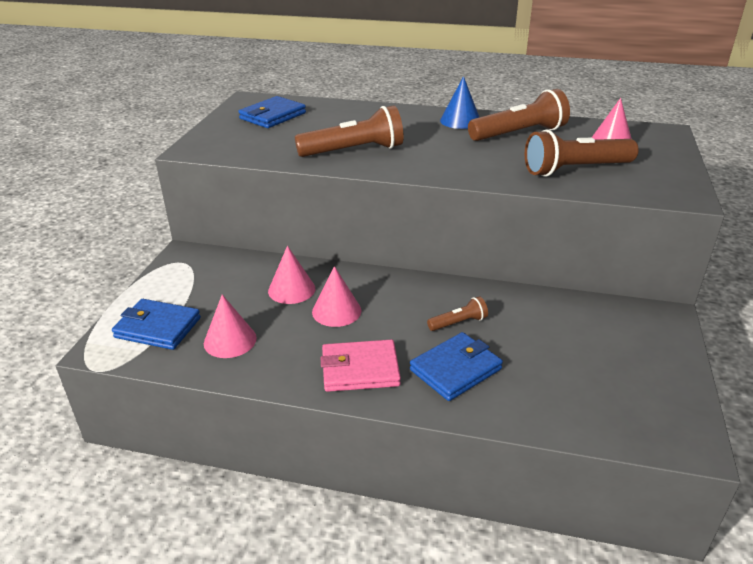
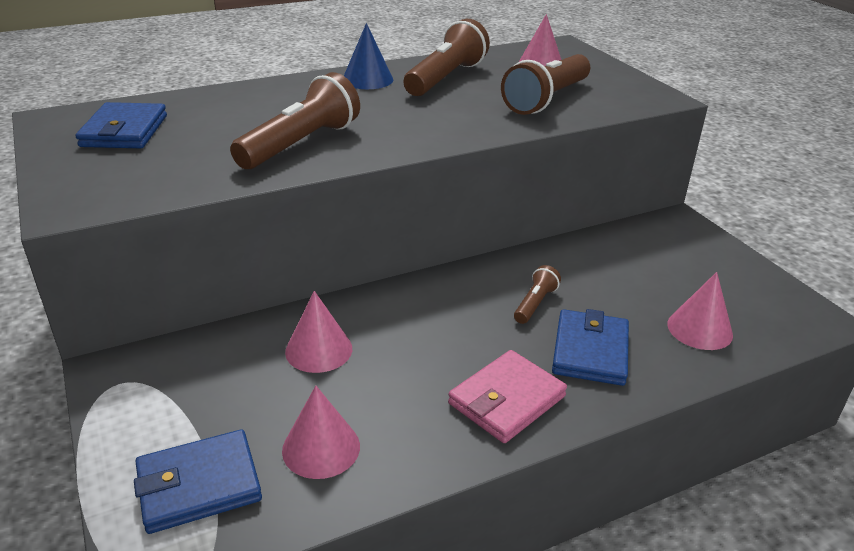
camera: 40 degrees left, 0 degrees up
pink cone [312,266,361,327] -> pink cone moved to [667,272,733,350]

